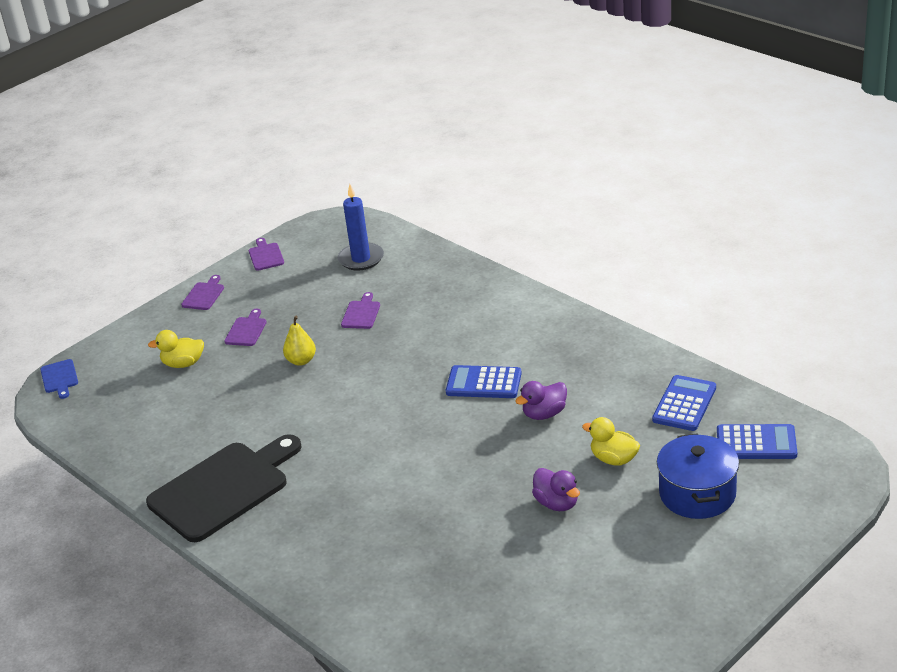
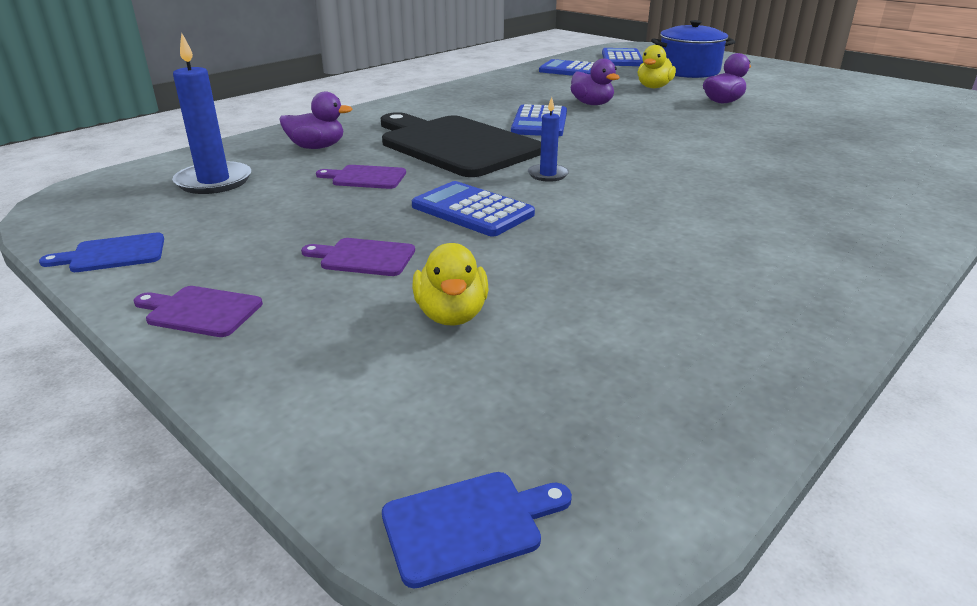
camera: 95 degrees left, 5 degrees down
black cutting board [146,434,302,542] -> black cutting board moved to [381,112,541,177]
purple cutting board [249,238,284,271] -> blue cutting board [39,233,164,272]
yellow pear [283,316,316,366] -> blue calculator [412,181,535,237]
none -> purple duck [280,91,352,149]
none -> blue candle [528,97,569,182]

